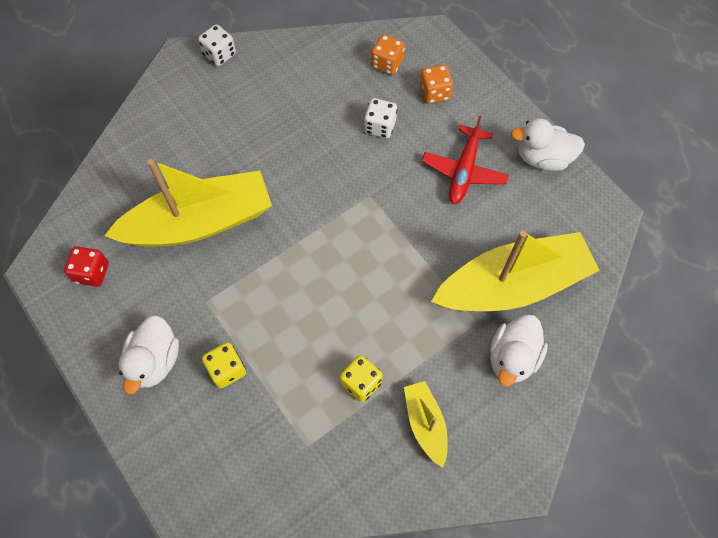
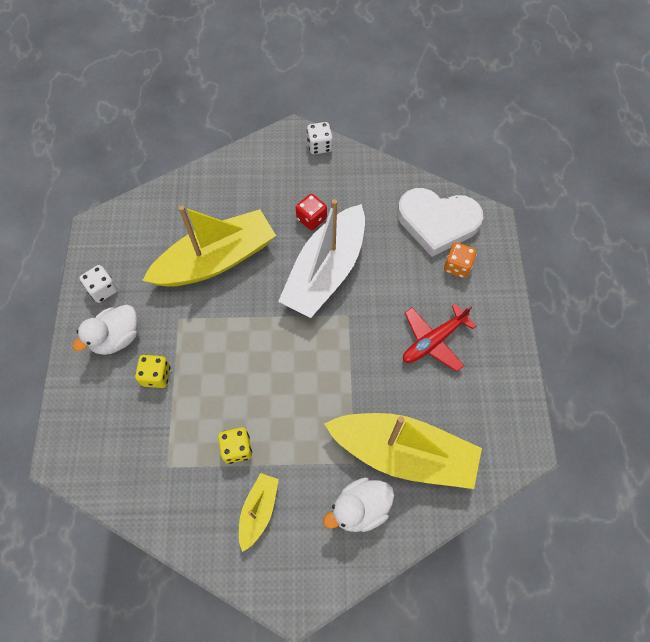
camera: 35 degrees right, 0 degrees up
red dice [64,246,109,287] -> red dice moved to [296,194,327,230]
yellow boat [104,159,272,247] -> yellow boat turned 45 degrees counterclockwise [142,206,276,287]
white dice [364,98,397,138] -> white dice moved to [79,265,118,303]
orange dice [371,34,405,75] -> white heart [397,188,483,257]
white duck [511,118,585,171] -> none
none -> white boat [278,199,365,318]

